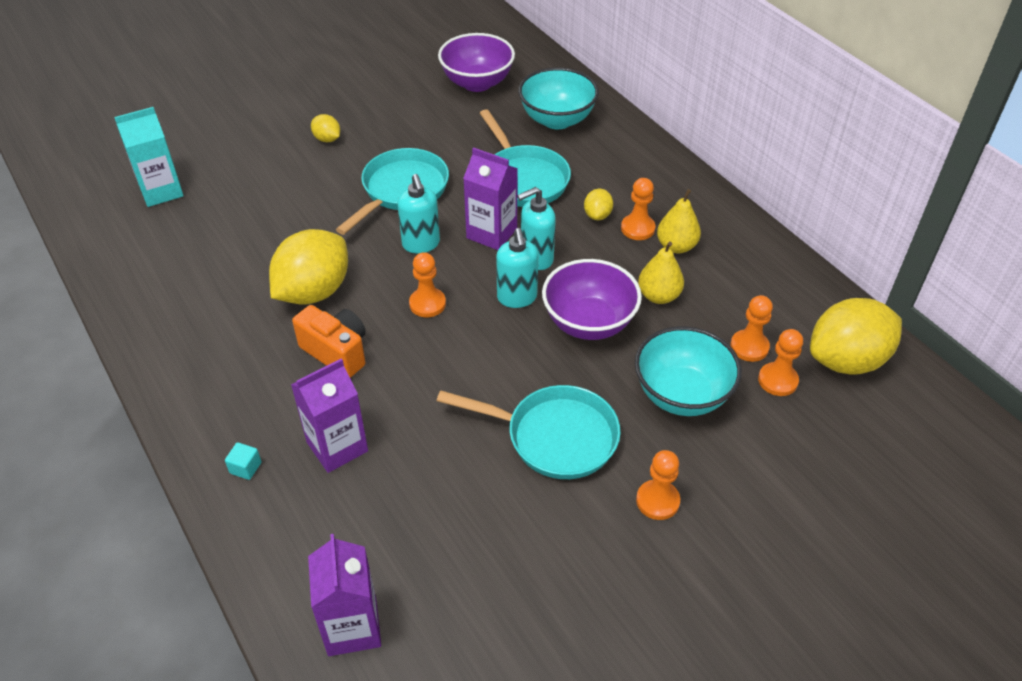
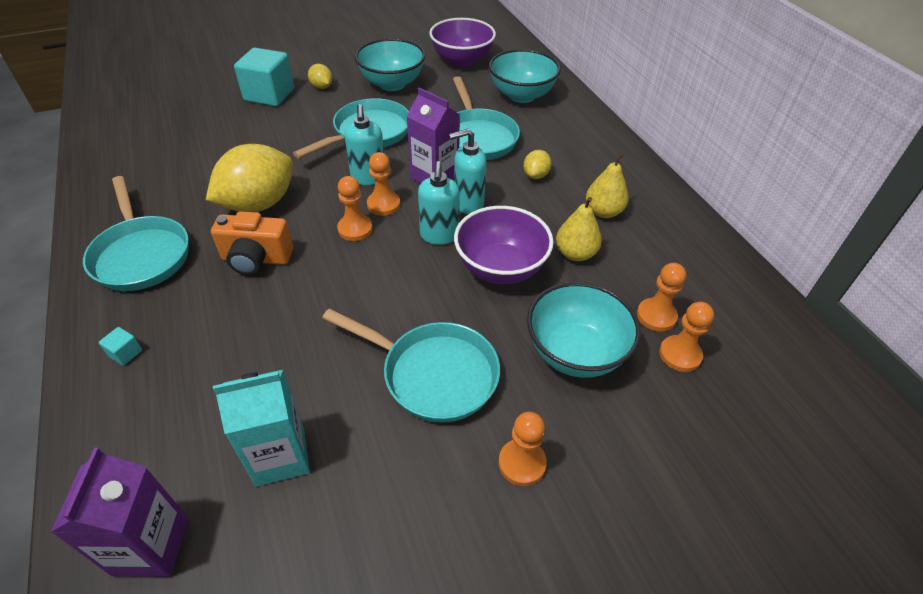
camera: 10 degrees right, 0 degrees up
turquoise carton [114,107,184,207] -> turquoise carton moved to [213,370,310,487]
purple carton [291,358,368,473] -> none
orange camera [292,305,366,378] -> orange camera turned 135 degrees clockwise [211,211,293,275]
orange pawn [621,178,655,240] -> orange pawn moved to [367,152,400,216]
yellow lemon [810,298,902,375] -> none
none -> turquoise pan [83,176,189,291]
none -> turquoise cube [234,48,294,106]
none -> turquoise bowl [355,38,425,91]

